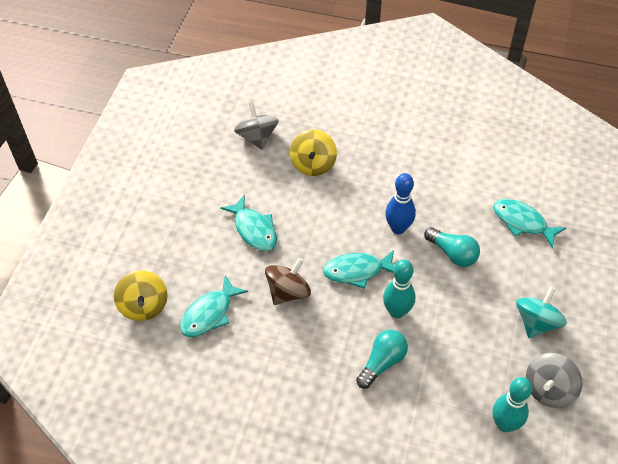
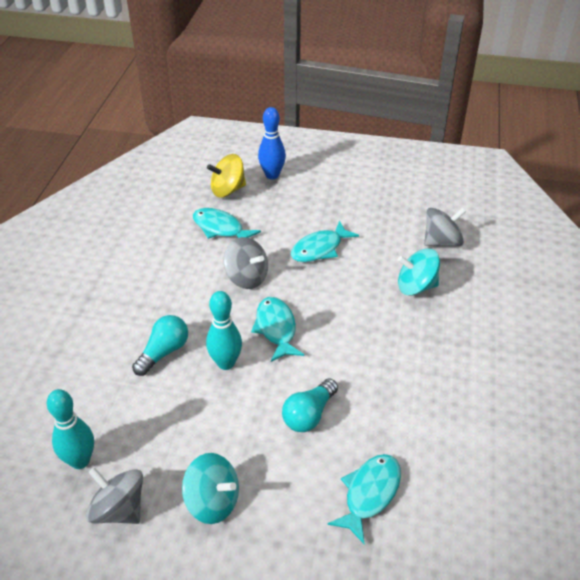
camera: 85 degrees right, 10 degrees down
brown spinning top [265,258,311,305] -> grey spinning top [223,237,268,289]
yellow spinning top [290,129,337,176] -> turquoise spinning top [398,248,440,296]
turquoise light bulb [356,330,408,389] -> turquoise light bulb turned 90 degrees counterclockwise [132,315,188,376]
blue bowling pin [385,173,416,234] -> blue bowling pin moved to [258,107,286,179]

